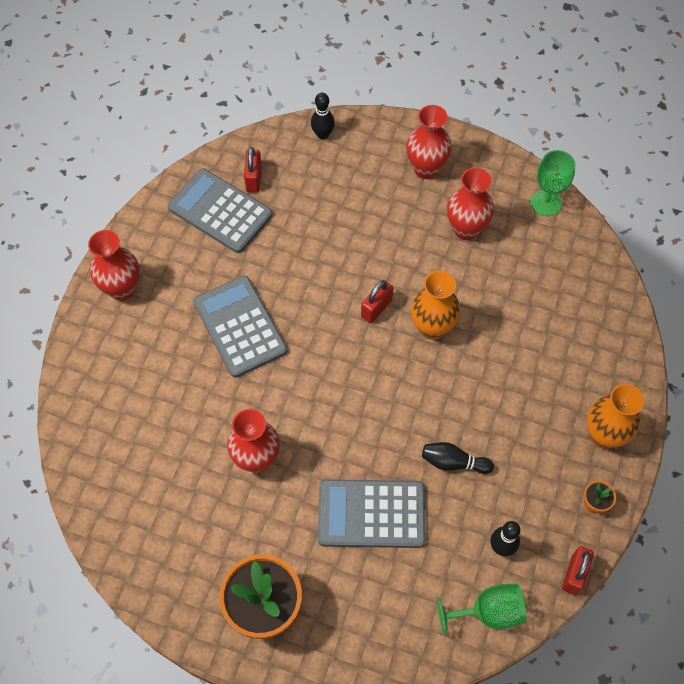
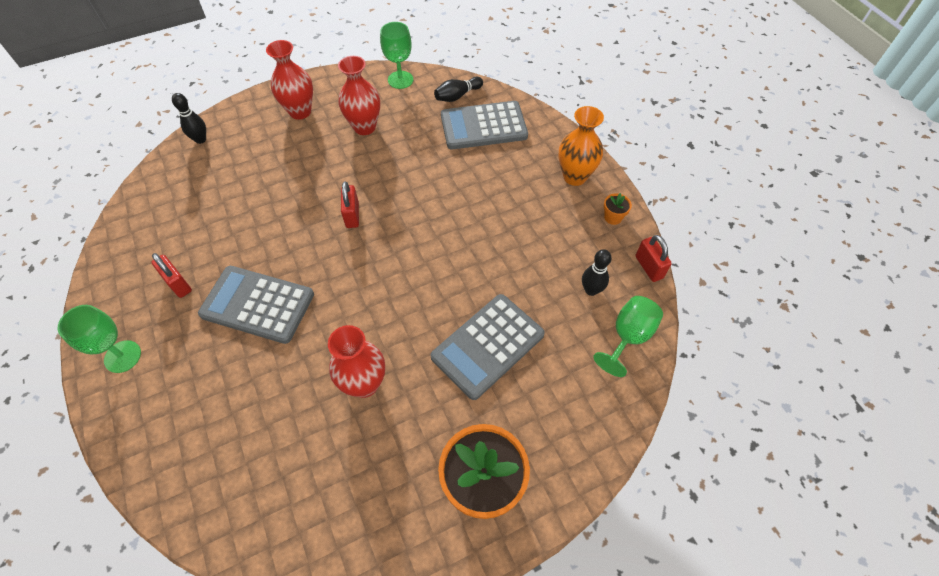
camera: 45 degrees left, 5 degrees down
red vase [88,230,140,301] -> green goblet [58,305,141,373]
grey calculator [168,169,273,253] -> grey calculator moved to [441,101,528,150]
red padlock [244,147,262,193] -> red padlock moved to [151,253,192,298]
orange vase [411,271,460,340] -> none
black bowling pin [422,442,494,474] -> black bowling pin moved to [434,77,483,102]

